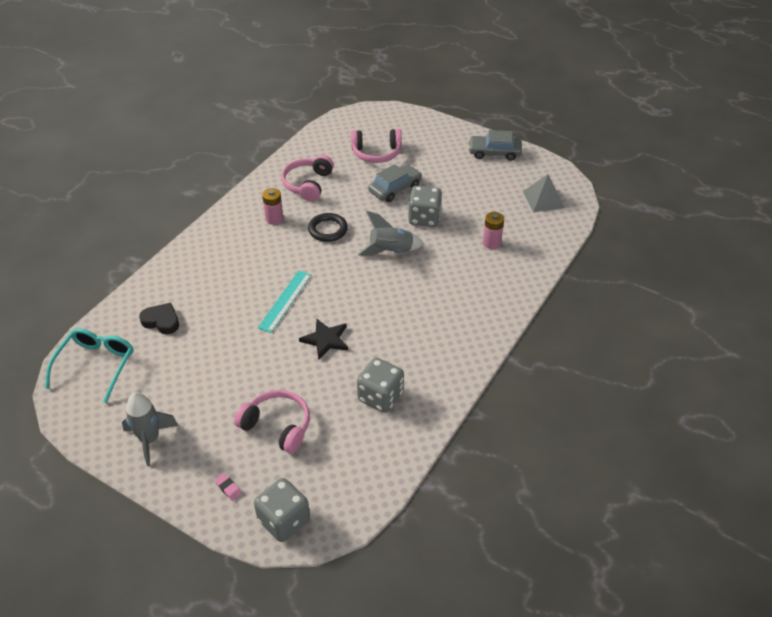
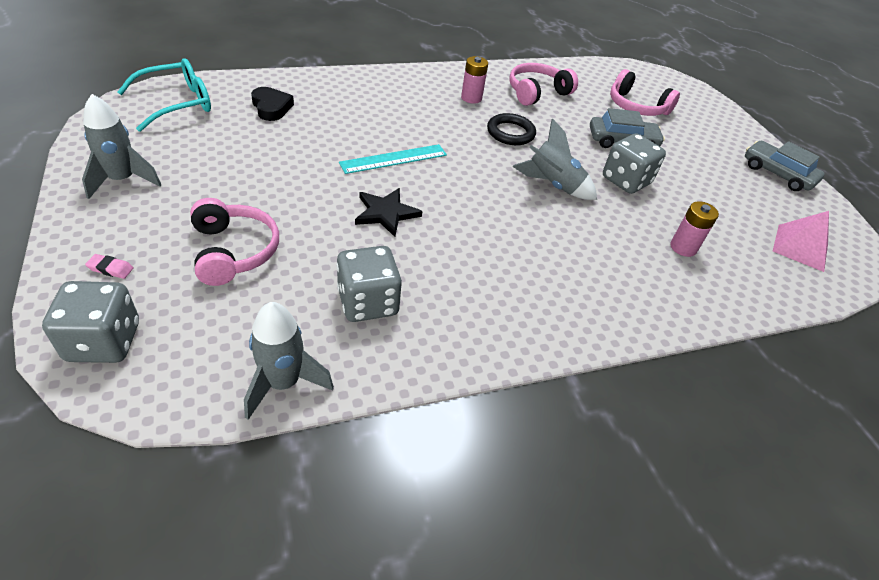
camera: 35 degrees right, 0 degrees up
pink eraser [214,473,242,501] -> pink eraser turned 75 degrees counterclockwise [85,254,134,279]
grey pyramid [523,174,565,212] -> pink pyramid [773,211,829,272]
none -> grey rocket [244,302,334,420]

